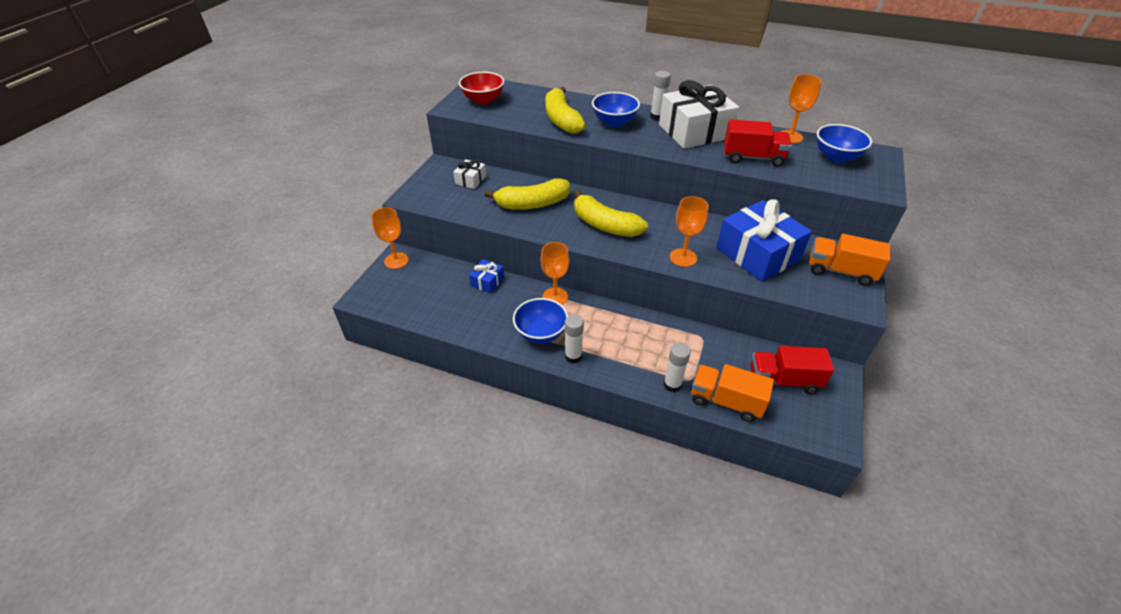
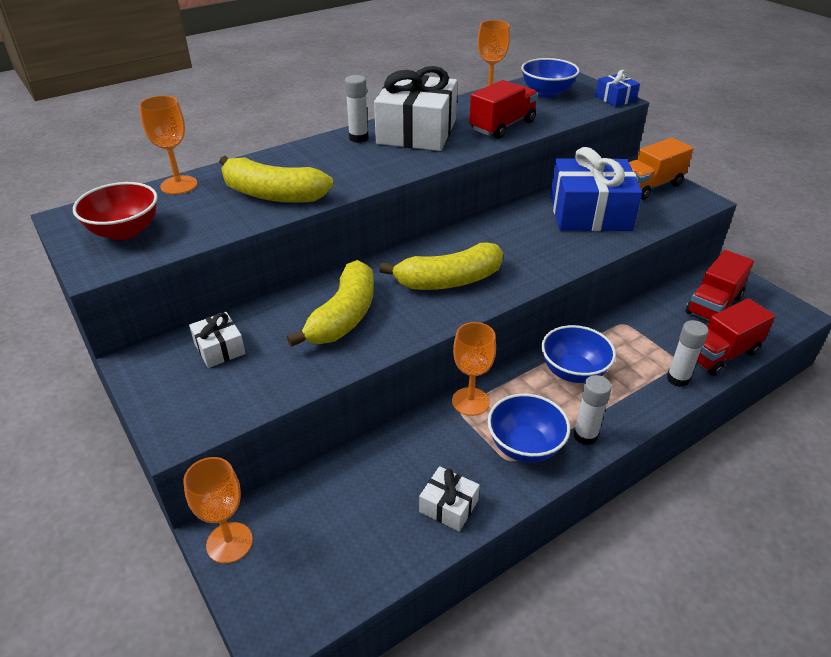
camera: 55 degrees left, 5 degrees down
blue gift [469,259,504,293] -> blue gift moved to [595,70,640,107]
blue bowl [592,92,640,127] -> blue bowl moved to [542,325,616,383]
orange goblet [670,196,709,267] -> orange goblet moved to [139,95,197,194]
orange truck [691,364,774,422] -> red truck [696,298,775,376]
none -> white gift [419,466,480,532]

